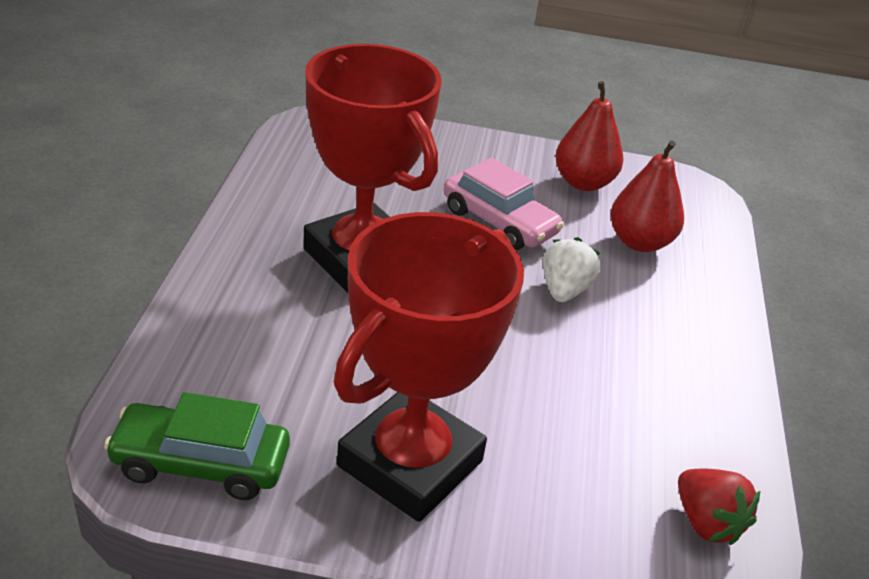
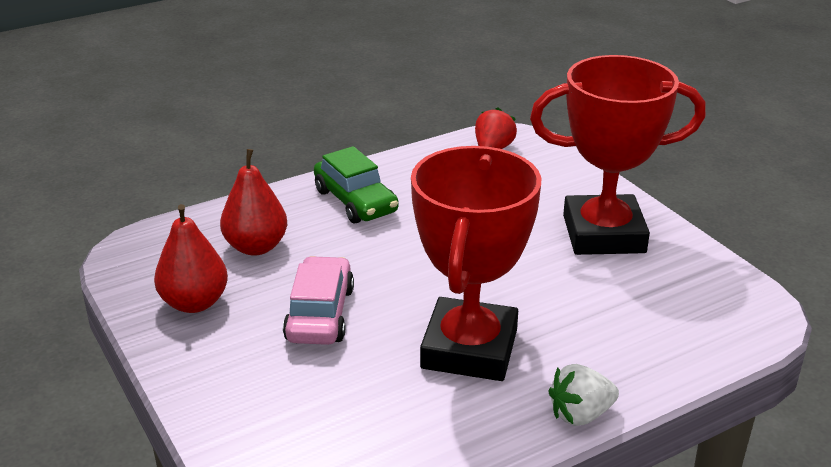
camera: 125 degrees left, 5 degrees down
green car [104,392,290,500] -> green car moved to [314,146,399,223]
white strawberry [543,237,600,302] -> white strawberry moved to [548,364,619,426]

